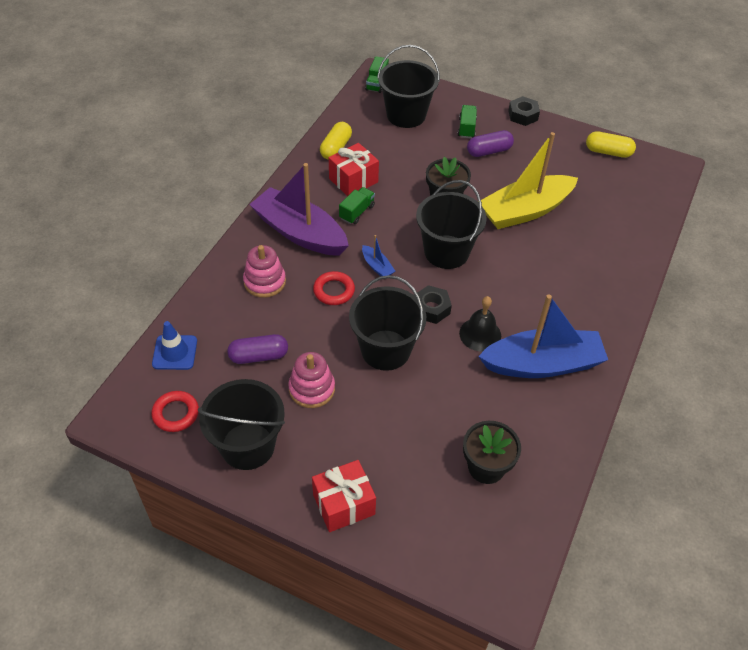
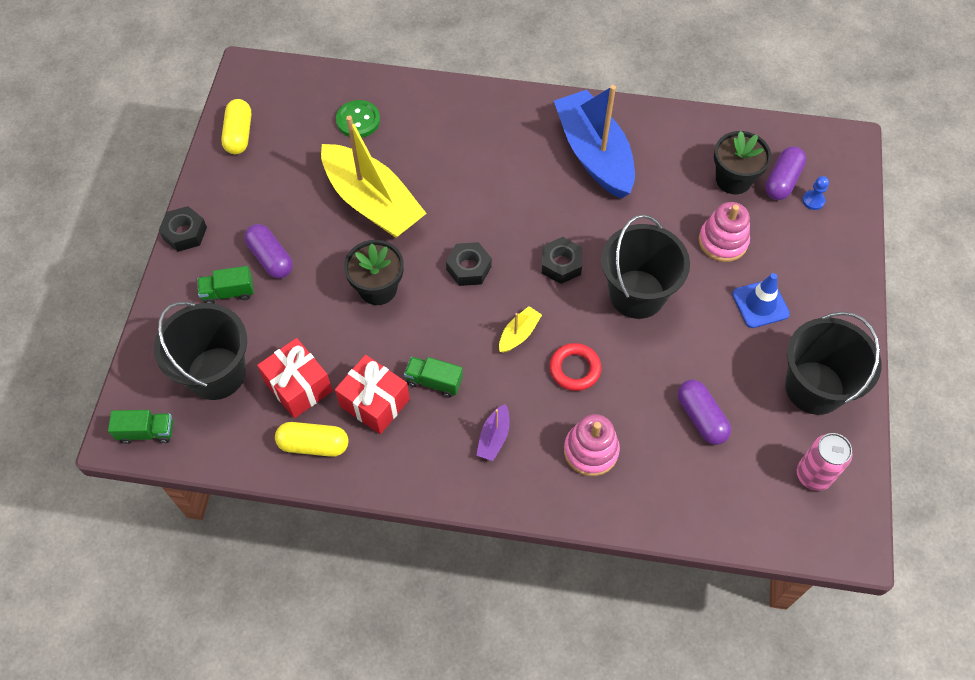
camera: 105 degrees left, 10 degrees up
red ring [151,391,199,432] -> pink can [797,433,852,491]
blue traffic cone [152,321,197,370] -> blue traffic cone moved to [732,273,790,328]
purple boat [249,163,349,256] -> purple boat [476,404,510,461], size x0.41
pink stacking toy [288,352,335,408] -> pink stacking toy moved to [699,202,750,262]
red gift [312,460,376,532] -> red gift moved to [257,338,333,418]
blue boat [362,235,395,276] -> yellow boat [499,306,542,353]
black bucket [416,180,487,269] -> black nut [446,242,492,286]
black bell [459,296,501,352] -> none
none -> green button [336,100,380,138]
none -> purple capsule [765,146,806,200]
none -> blue pawn [802,176,829,210]

